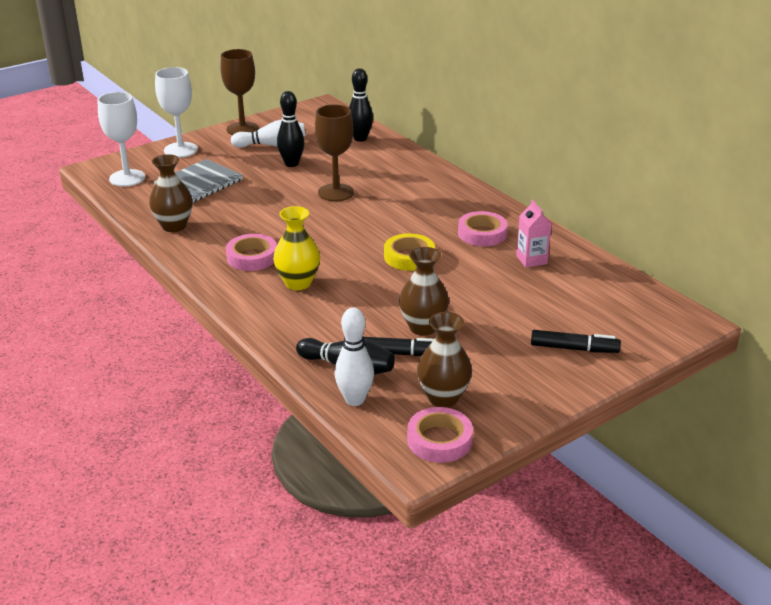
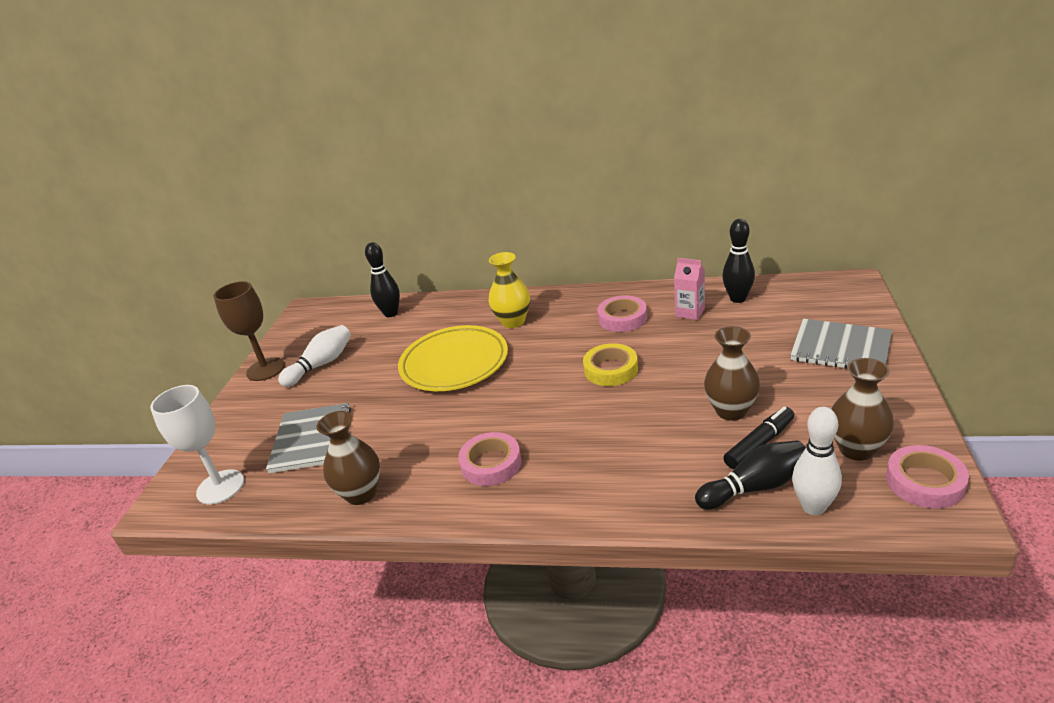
camera: 40 degrees left, 0 degrees up
white goblet [155,67,198,158] -> none
yellow vase [273,206,320,290] -> yellow vase moved to [488,252,530,328]
black bowling pin [277,91,305,167] -> black bowling pin moved to [722,219,755,303]
brown goblet [315,104,354,202] -> yellow plate [398,325,508,391]
black marker [531,330,621,353] -> grey notebook [790,319,892,369]

